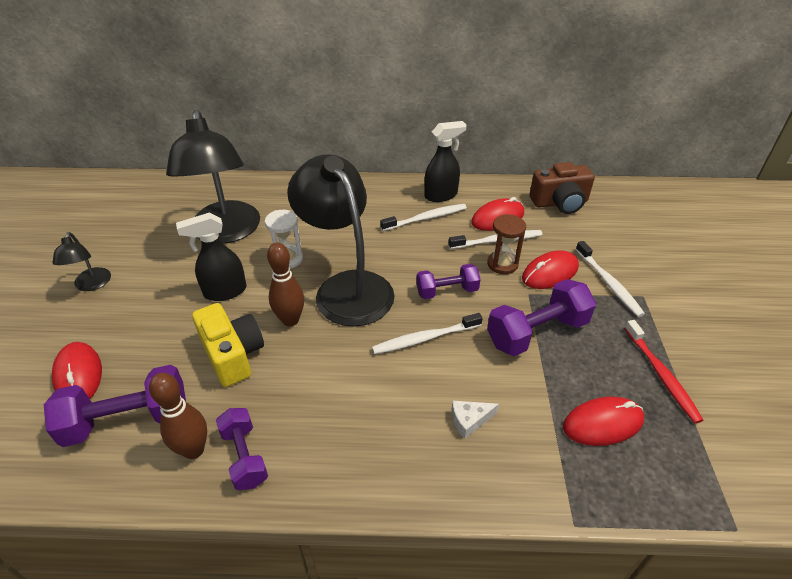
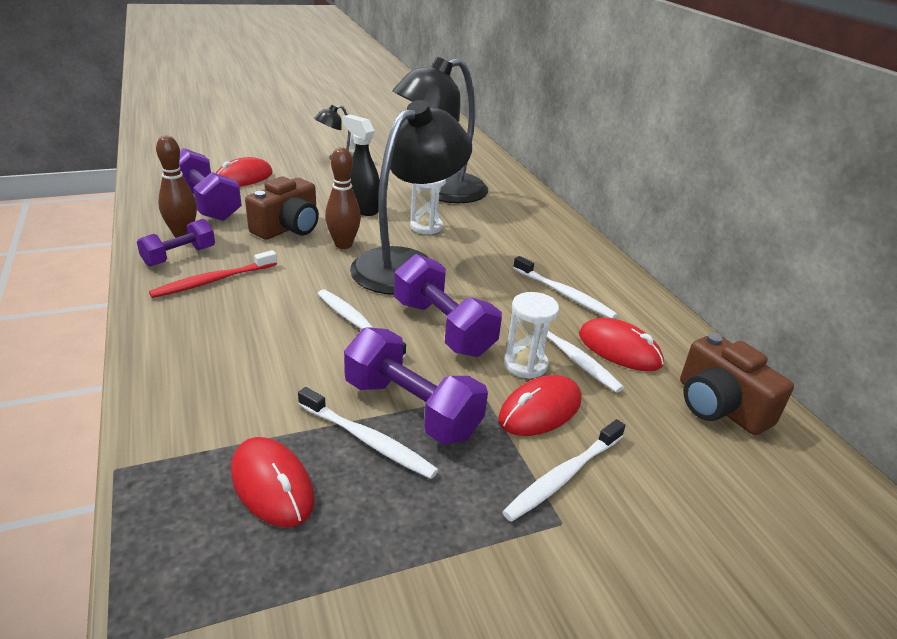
camera: 65 degrees right, 10 degrees down
yellow camera [192,303,264,387] -> brown camera [245,176,319,240]
purple dumbbell [416,264,481,299] -> purple dumbbell [394,254,502,357], size x1.59
black spray bottle [424,121,467,202] -> none
white cheese [451,401,499,439] -> none
brown hourglass [487,214,526,274] -> white hourglass [504,292,559,379]
red mouse [522,250,579,289] -> red mouse turned 75 degrees counterclockwise [498,375,581,436]
red toothbrush [624,320,704,424] -> red toothbrush moved to [149,250,277,298]
none -> white toothbrush [298,387,438,479]

